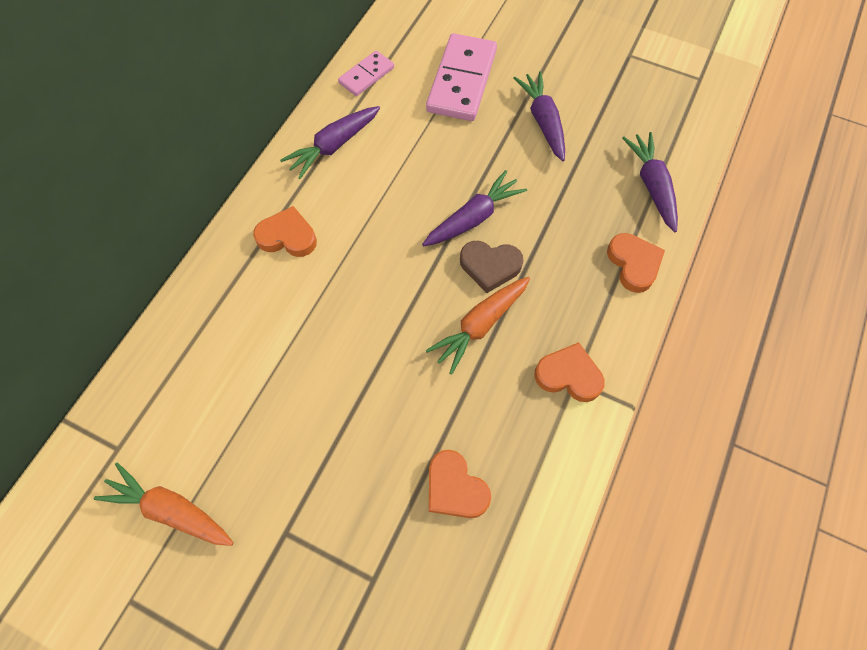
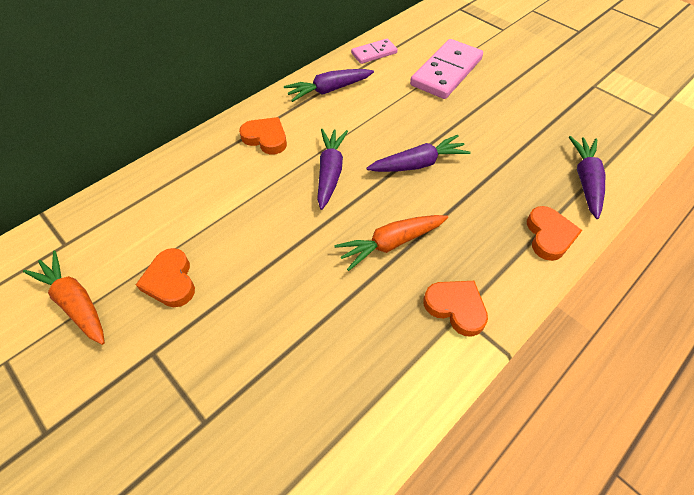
camera: 20 degrees right, 10 degrees down
orange heart [429,450,491,518] -> orange heart moved to [136,248,195,307]
brown heart [460,241,523,293] -> none
purple carrot [514,71,565,161] -> purple carrot moved to [317,129,348,210]

